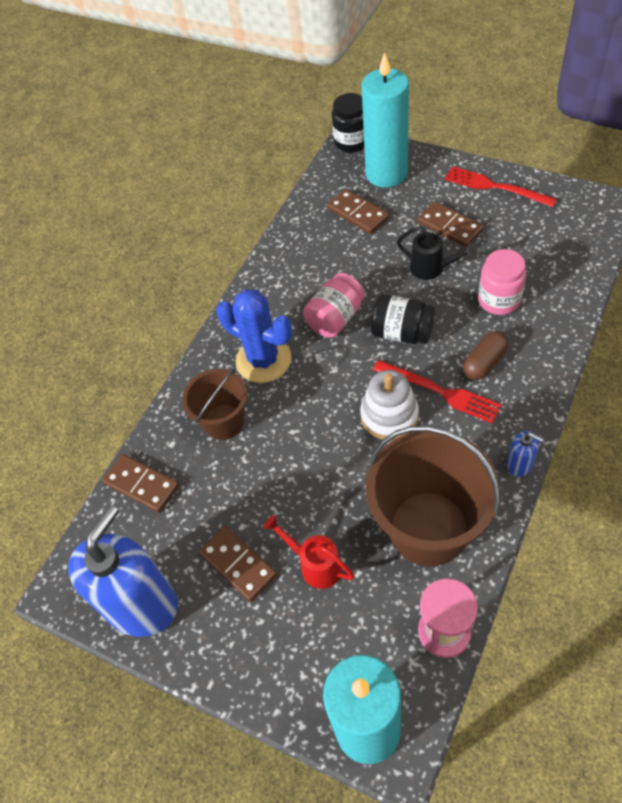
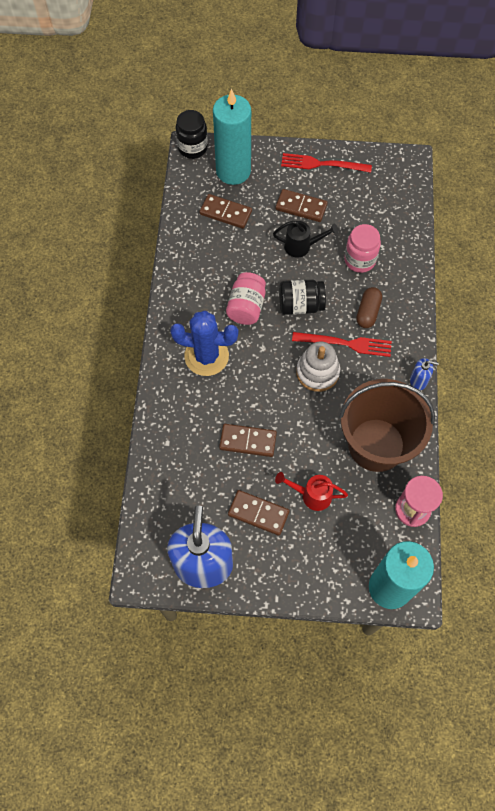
camera: 30 degrees left, 10 degrees up
brown domino [102,454,179,513] -> brown domino moved to [219,424,277,457]
brown bucket [182,369,247,440] -> none

